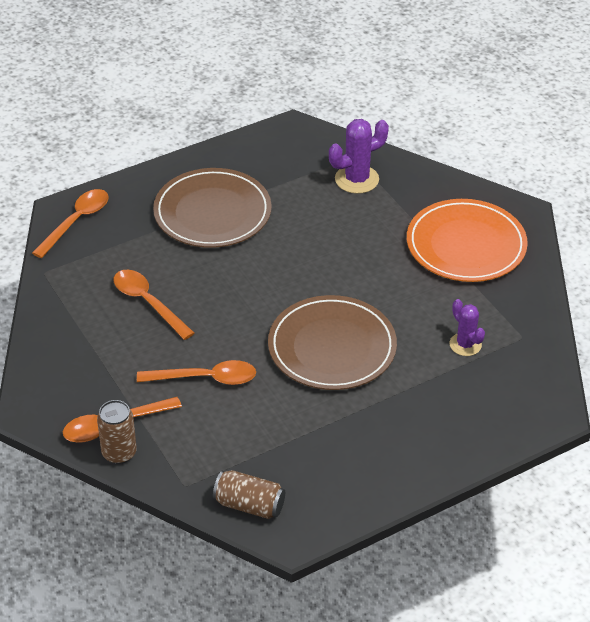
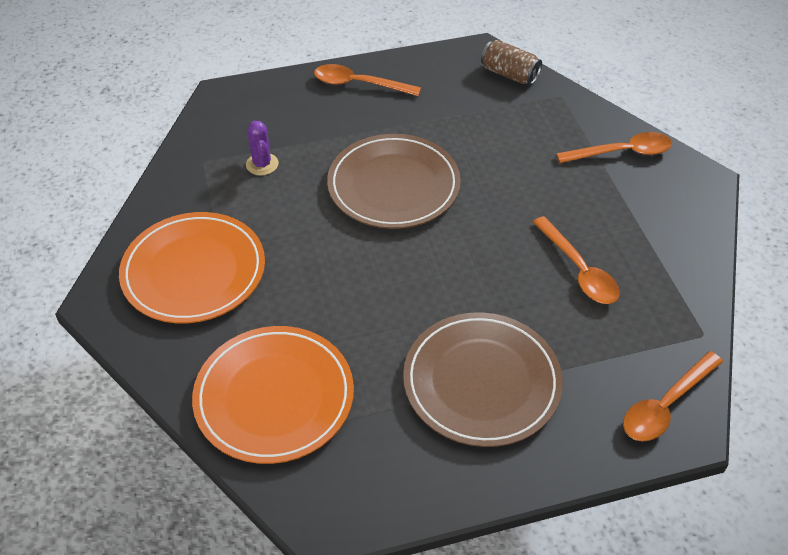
camera: 165 degrees left, 5 degrees up
brown can [97,400,137,464] -> none
orange spoon [137,360,256,385] -> orange spoon moved to [314,64,421,96]
purple cactus [329,119,389,194] -> orange plate [192,326,354,464]

